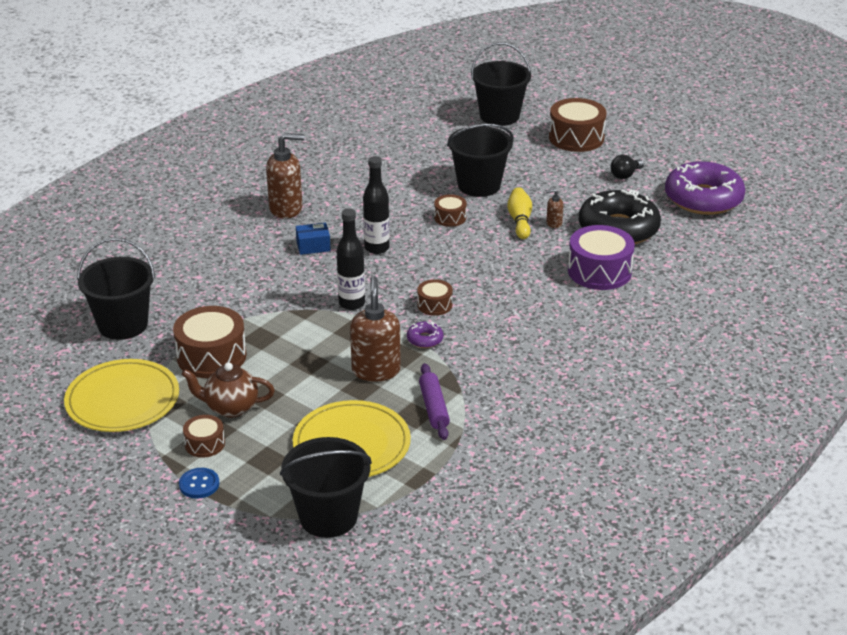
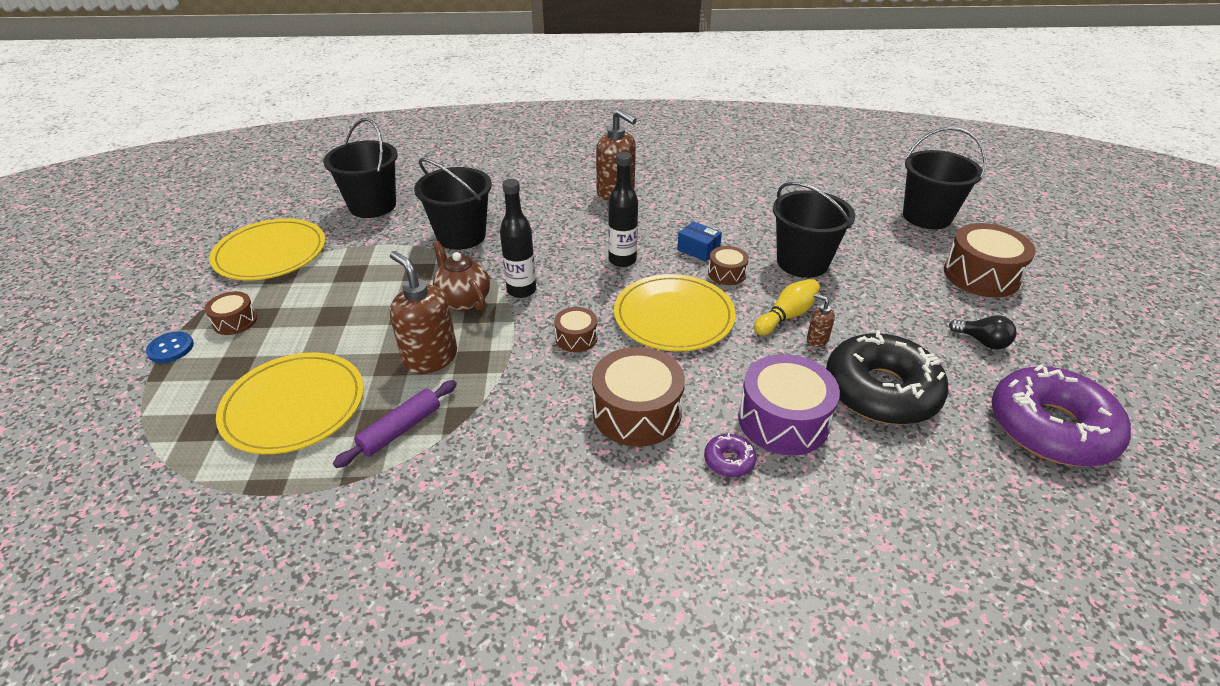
camera: 50 degrees right, 5 degrees up
brown drum [173,306,247,378] -> brown drum moved to [592,347,685,447]
brown teapot [182,362,275,418] -> brown teapot moved to [433,241,490,311]
black bucket [280,437,372,538] -> black bucket moved to [414,158,492,250]
blue box [296,223,331,255] -> blue box moved to [677,221,722,262]
brown soap dispenser [350,276,401,382] -> brown soap dispenser turned 90 degrees counterclockwise [390,251,457,374]
purple donut [407,321,444,348] -> purple donut moved to [704,433,756,477]
black light bulb [611,155,644,179] -> black light bulb turned 150 degrees counterclockwise [949,315,1017,349]
none -> yellow plate [614,274,736,352]

